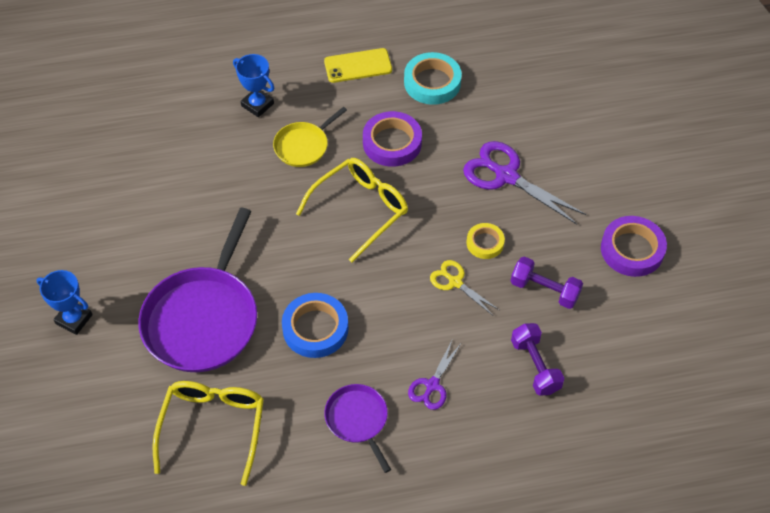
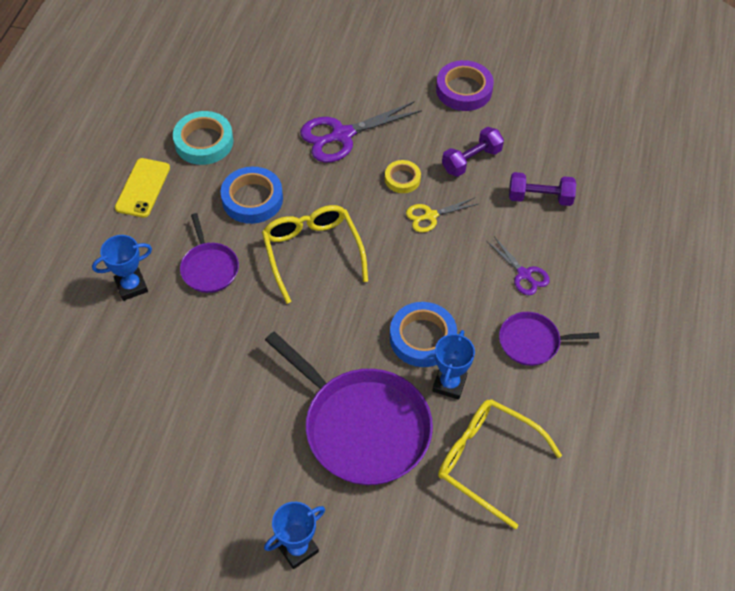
camera: 65 degrees left, 0 degrees up
yellow pan [273,107,347,167] -> purple pan [180,213,239,293]
purple tape [363,111,422,167] -> blue tape [221,167,283,224]
none -> blue trophy [432,330,475,400]

